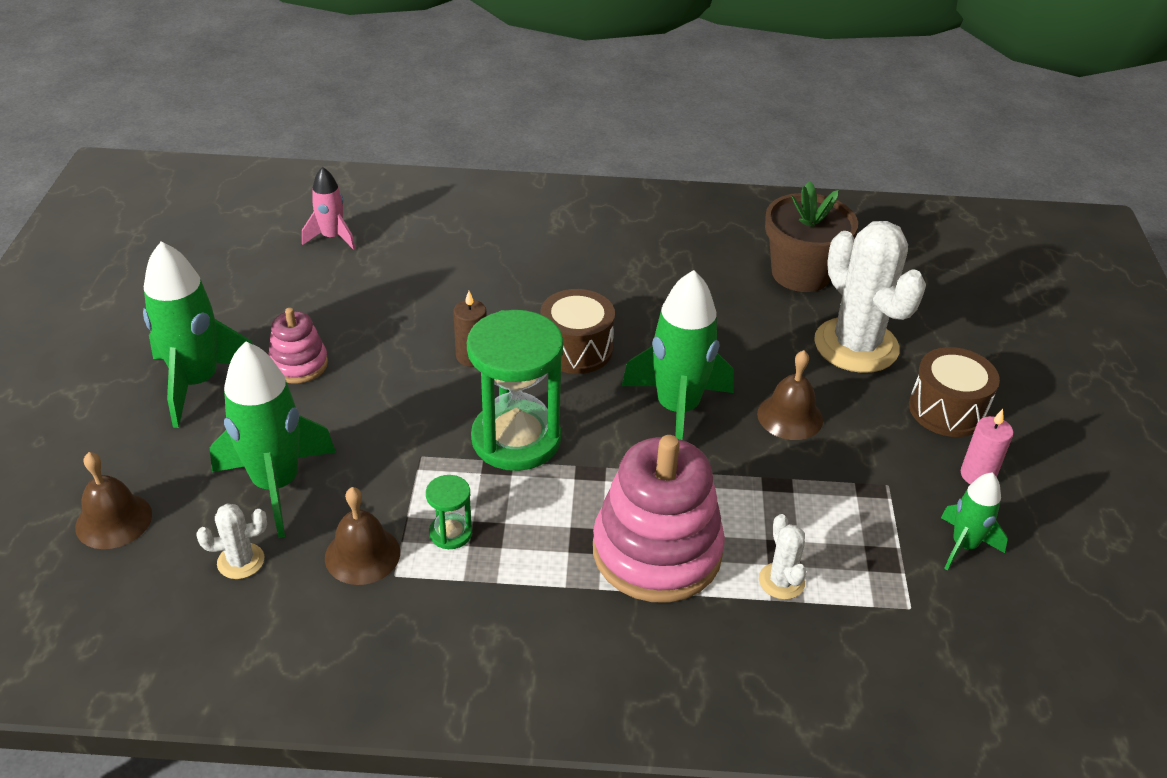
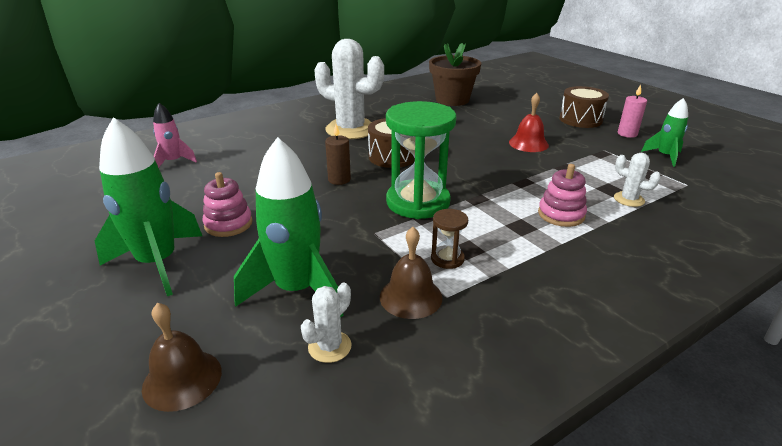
camera: 35 degrees left, 10 degrees down
green hourglass [426,475,472,549] -> brown hourglass [431,209,468,269]
pink stacking toy [593,435,725,603] -> pink stacking toy [538,164,587,227], size x0.52
green rocket [622,270,734,440] -> none
brown bell [757,350,823,440] -> red bell [509,93,549,152]
white cactus [814,221,926,373] -> white cactus moved to [314,39,384,139]

